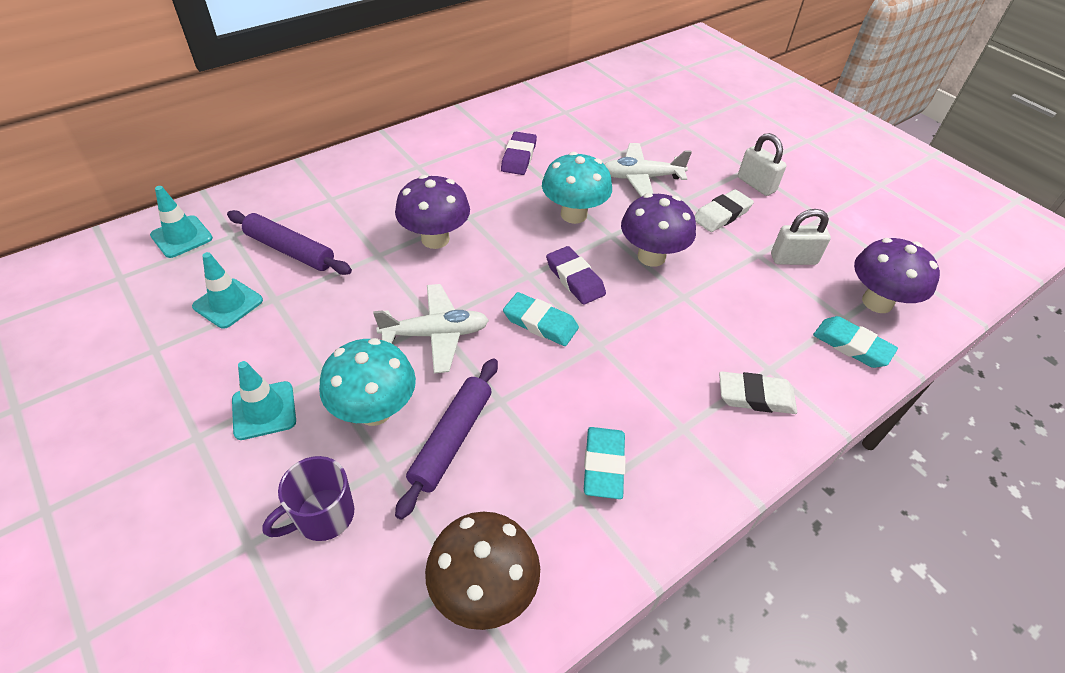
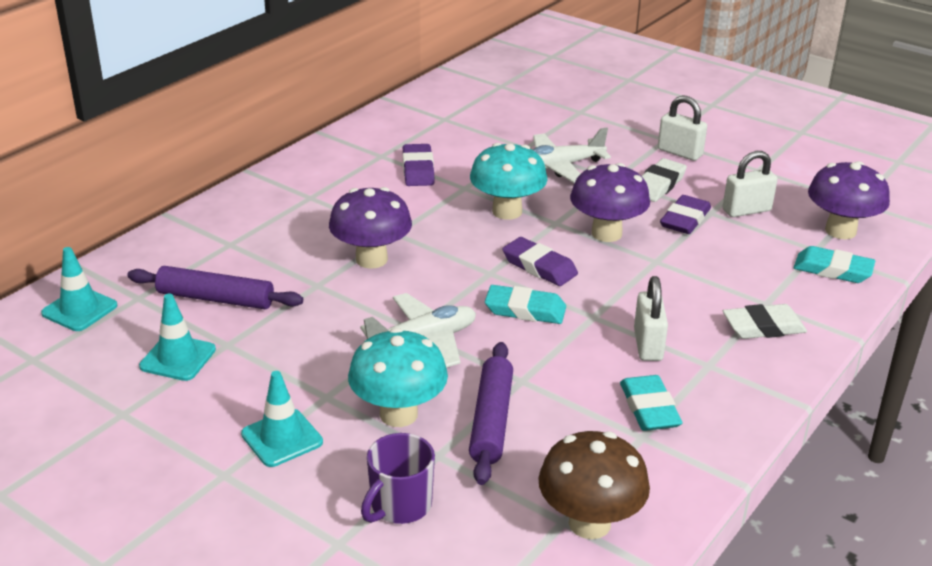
camera: 15 degrees left, 15 degrees down
none -> white padlock [634,276,668,361]
none -> purple eraser [660,195,711,234]

